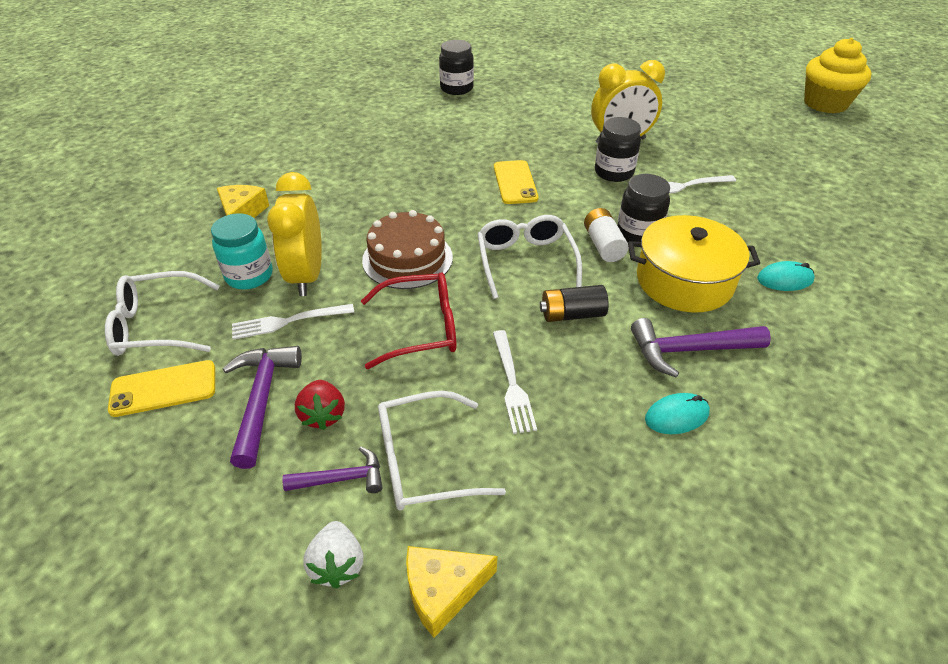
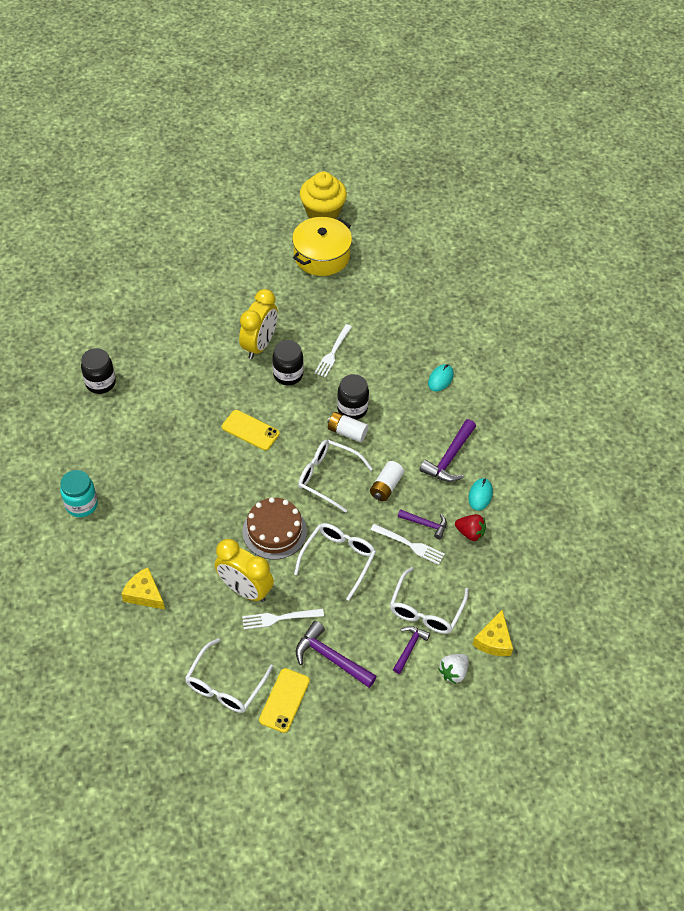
camera: 55 degrees left, 10 degrees up
turquoise jar [211,213,273,290] -> turquoise jar moved to [60,470,98,517]
white fork [232,304,354,340] -> white fork turned 60 degrees clockwise [242,609,324,630]
red strawberry [295,380,345,430] -> red strawberry moved to [455,514,486,541]
white strawberry [303,521,363,588] -> white strawberry turned 105 degrees clockwise [438,654,469,684]
red glasses [361,272,456,369] -> white glasses [294,523,376,600]
black battery [540,285,609,322] -> white battery [370,461,404,501]
yellow pot [628,215,760,313] -> yellow pot moved to [292,217,352,276]
none -> purple hammer [398,509,447,539]

